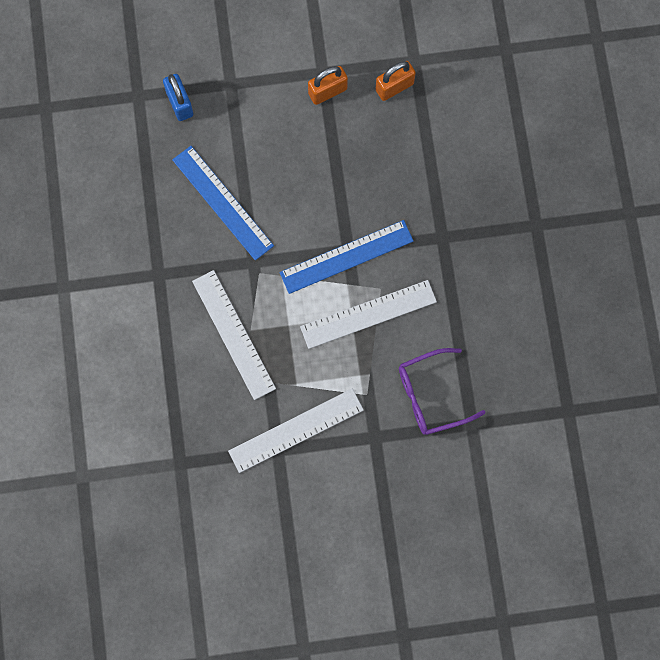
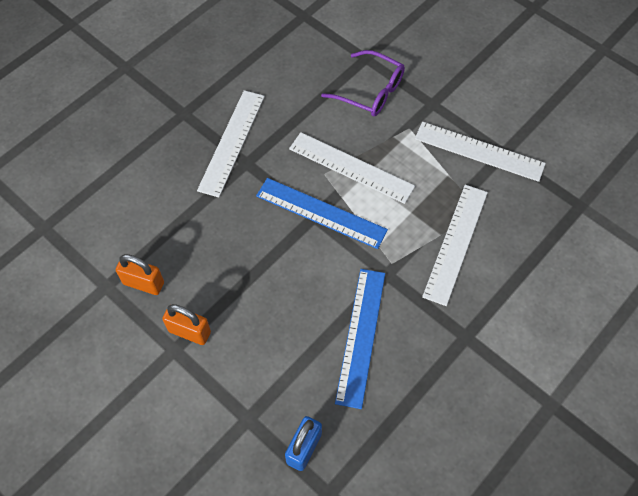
camera: 130 degrees left, 15 degrees down
none -> white ruler [197,90,265,198]

